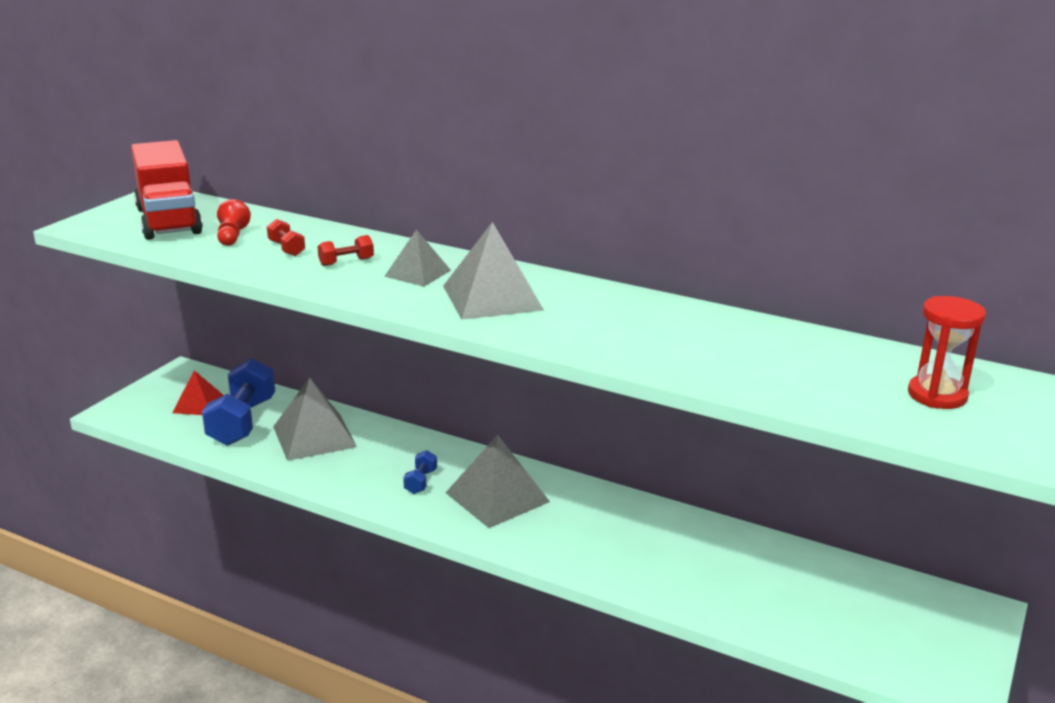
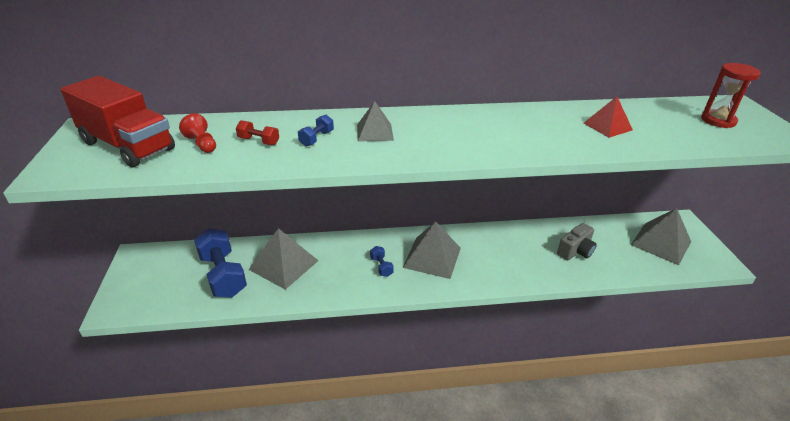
camera: 35 degrees left, 10 degrees up
red pyramid [172,370,224,415] -> red pyramid moved to [583,96,633,138]
red dumbbell [317,235,374,266] -> blue dumbbell [298,115,334,147]
grey pyramid [443,222,544,320] -> grey pyramid moved to [631,208,691,265]
none -> grey camera [557,223,597,260]

